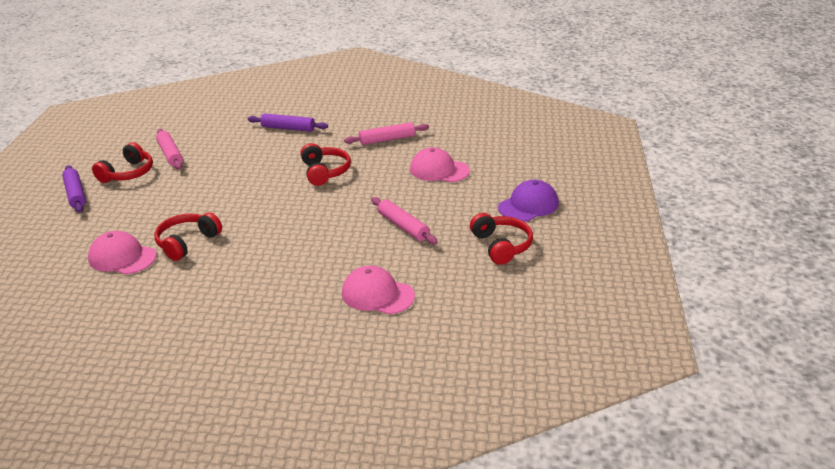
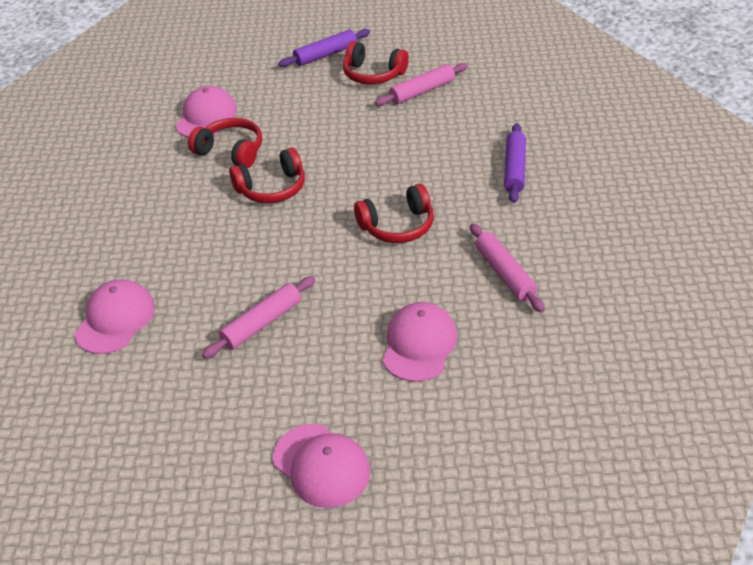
camera: 85 degrees right, 10 degrees up
red headphones [470,213,533,265] -> red headphones moved to [229,148,305,203]
purple cap [498,180,559,222] -> pink cap [273,424,371,508]

